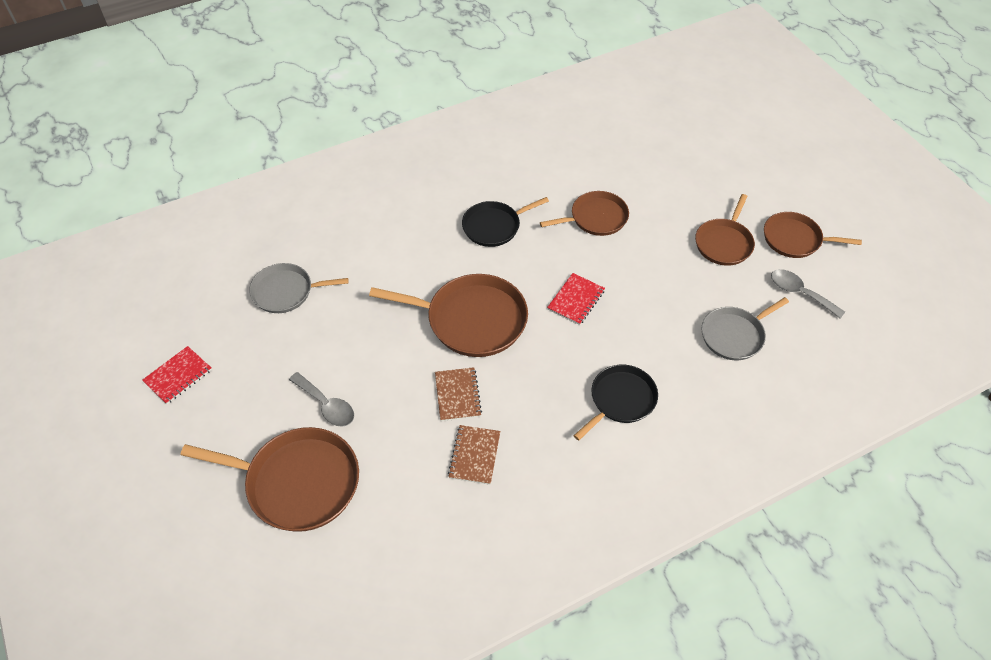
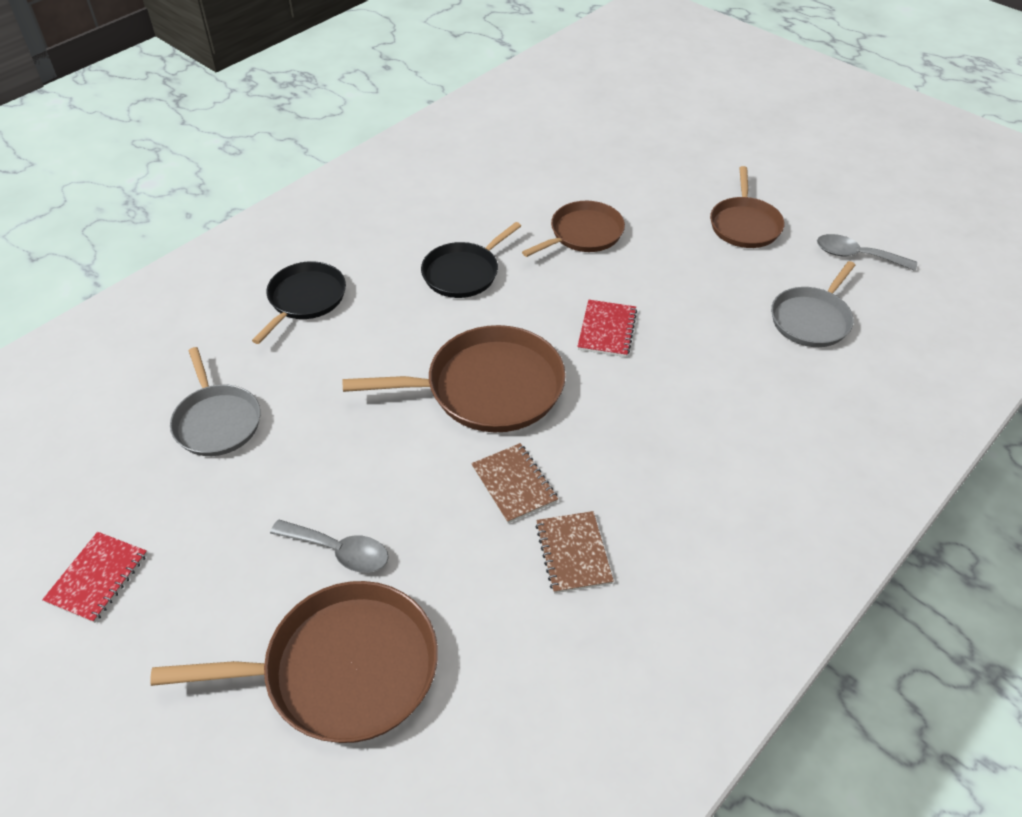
camera: 20 degrees left, 5 degrees down
grey pan [249,263,349,313] -> grey pan turned 90 degrees counterclockwise [170,347,261,456]
black pan [574,365,658,441] -> black pan moved to [252,261,346,344]
brown pan [764,212,862,258] -> none

